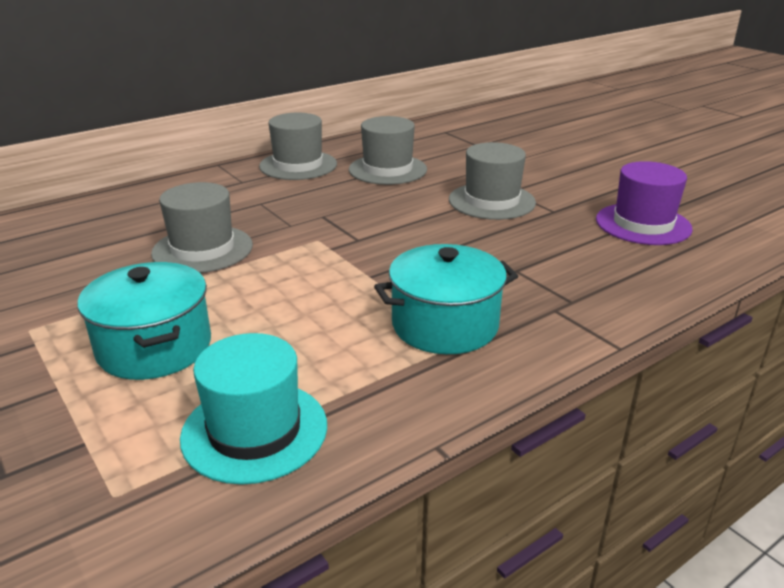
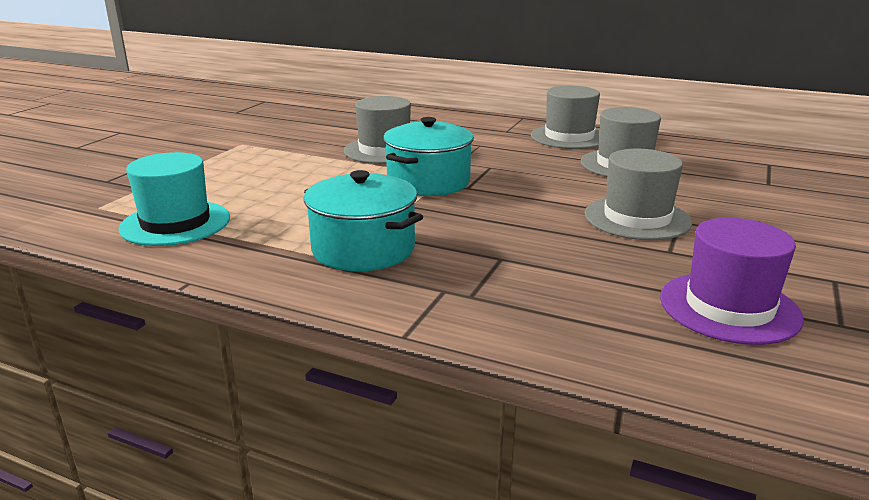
camera: 60 degrees right, 5 degrees down
turquoise pot [78,262,211,380] -> turquoise pot moved to [383,117,474,196]

